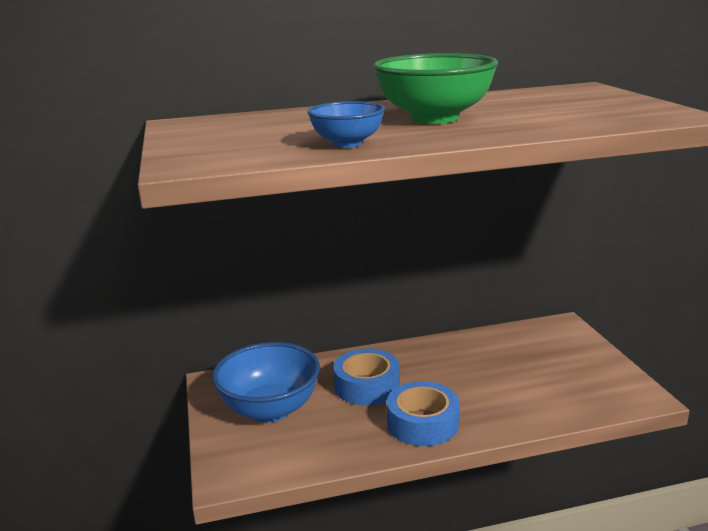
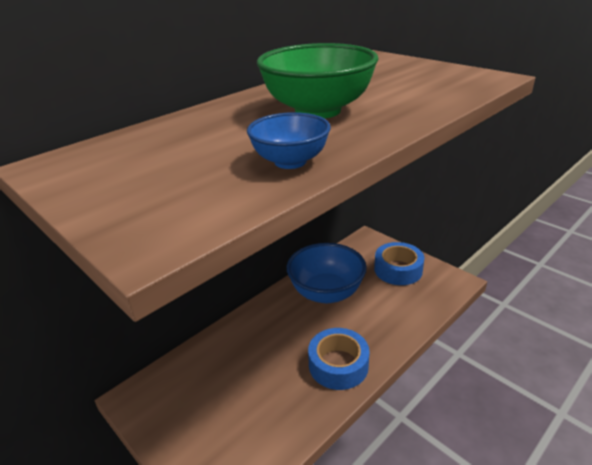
camera: 30 degrees left, 10 degrees up
blue bowl [212,342,320,423] -> blue bowl moved to [287,243,367,303]
blue tape [333,349,400,405] -> blue tape moved to [374,242,424,285]

